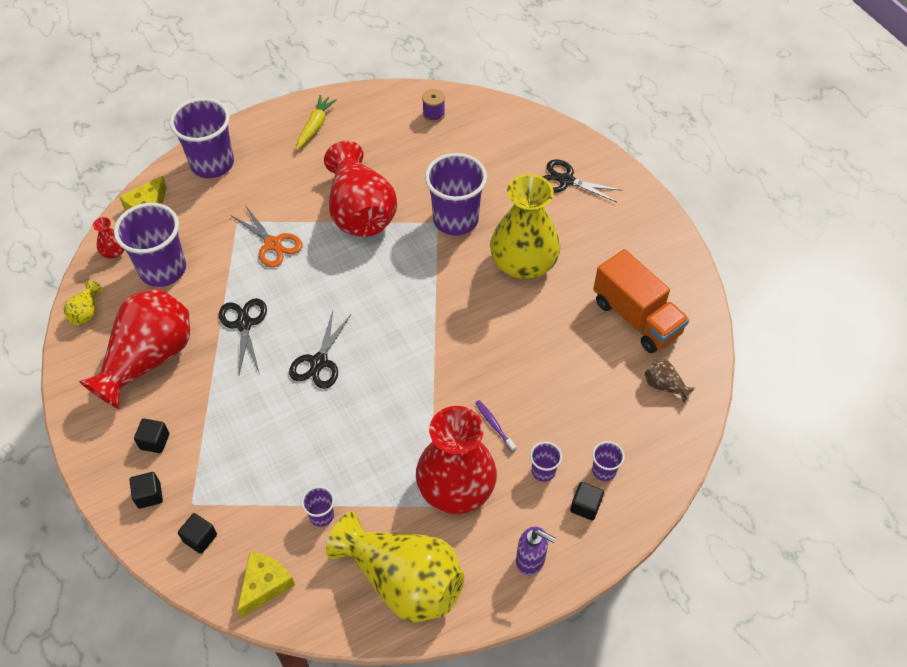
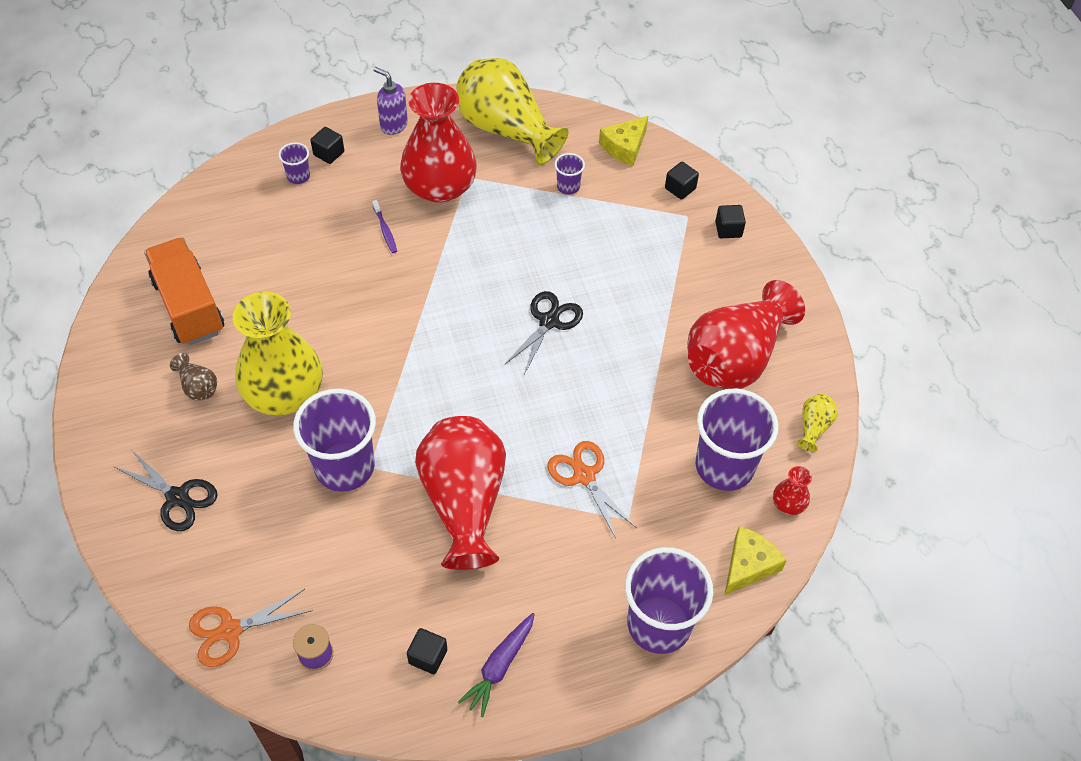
camera: 170 degrees left, 0 degrees up
black cube [134,419,169,453] -> black cube moved to [407,628,447,674]
black scissors [219,298,267,374] -> none
yellow carrot [297,95,337,150] -> purple carrot [458,613,535,717]
purple cup [530,442,562,482] -> none
brown vase [645,359,695,402] -> brown vase moved to [170,353,217,401]
none -> orange scissors [189,589,313,667]

